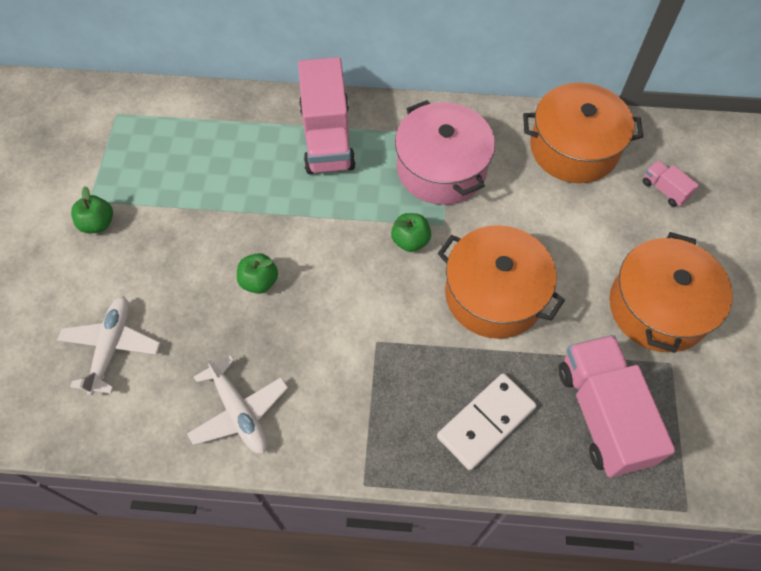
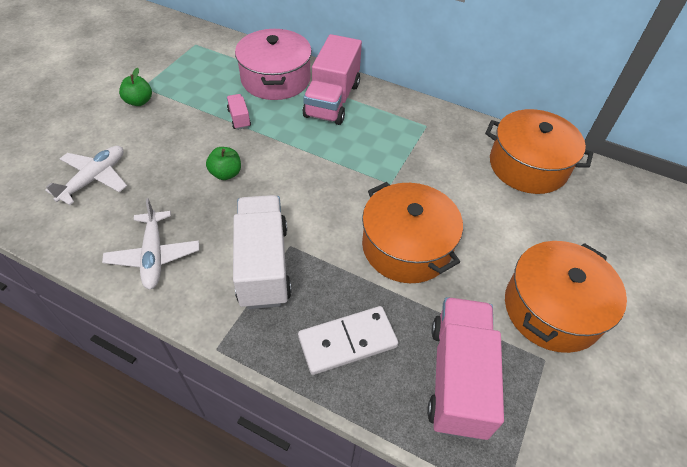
camera: 20 degrees right, 10 degrees down
green apple [391,213,431,252] -> none
pink pot [395,100,495,205] -> pink pot moved to [235,29,312,100]
pink truck [643,161,699,207] -> pink truck moved to [227,94,251,130]
none -> white truck [233,195,292,309]

